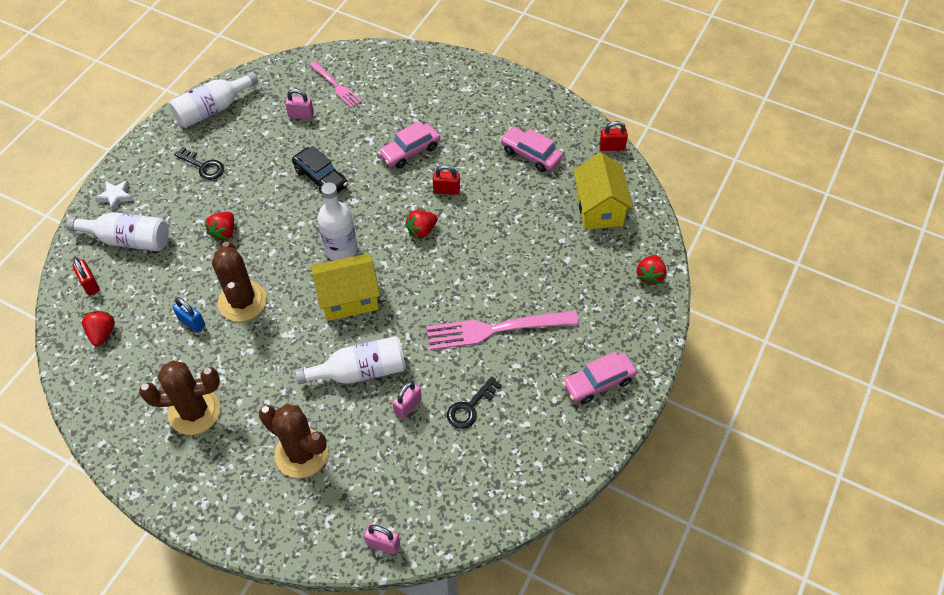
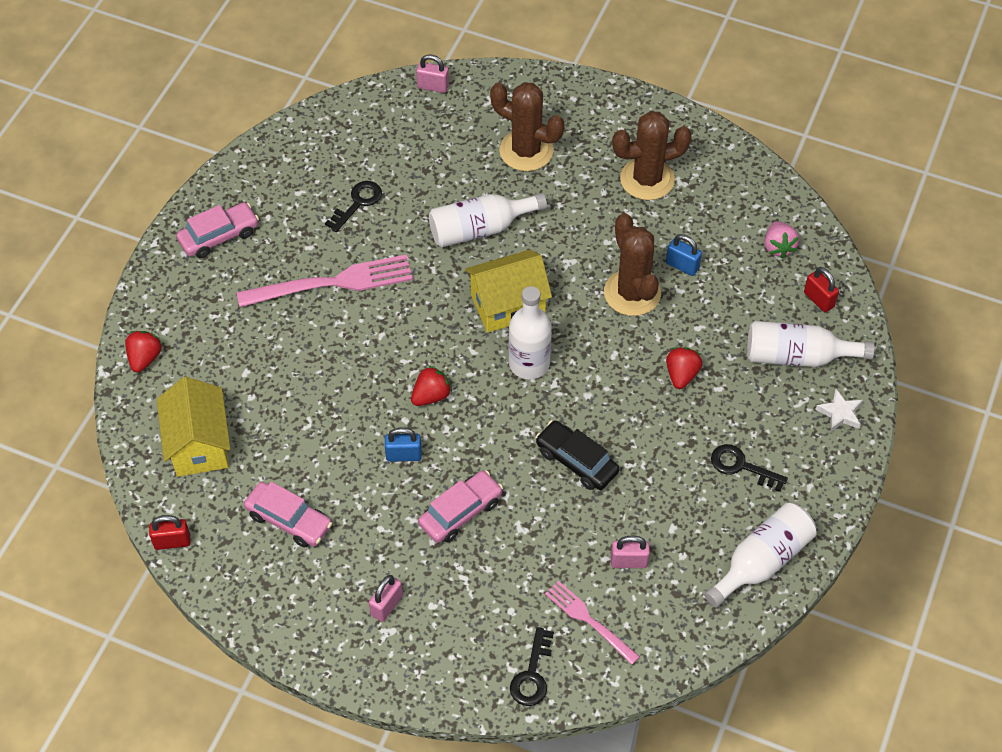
camera: 175 degrees right, 0 degrees up
red strawberry [82,311,115,347] -> pink strawberry [765,221,799,259]
pink padlock [393,381,422,419] -> pink padlock moved to [369,575,403,622]
red padlock [433,165,460,195] -> blue padlock [385,427,422,462]
none -> black key [510,627,554,706]

